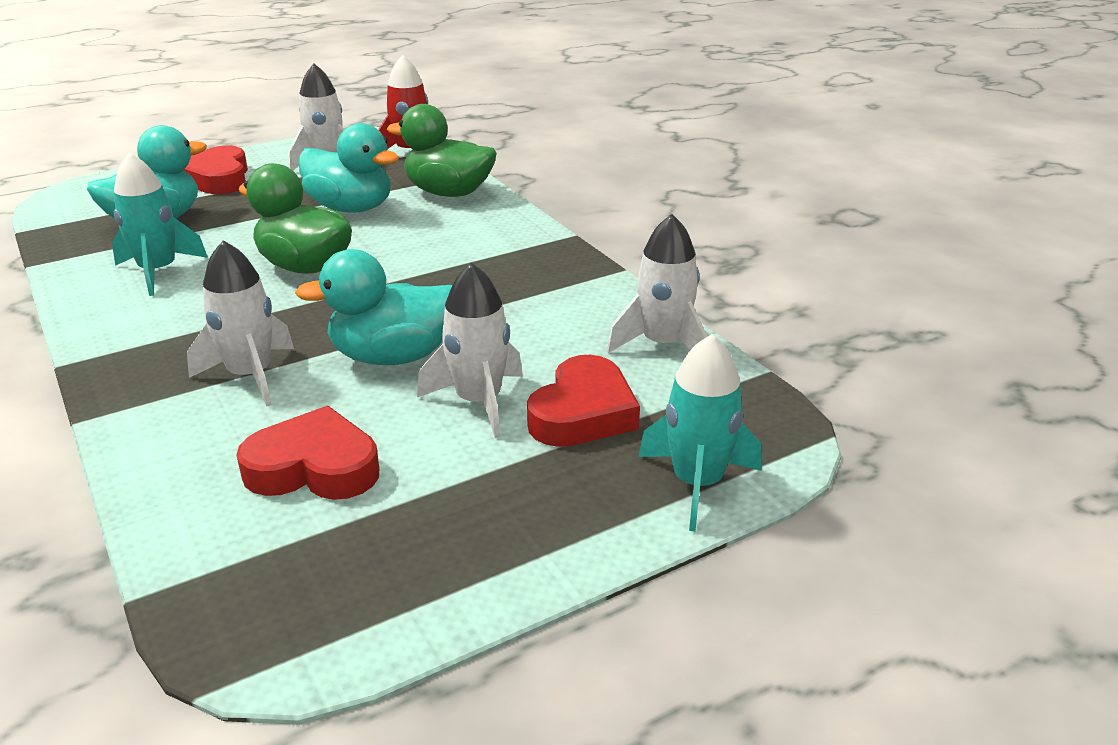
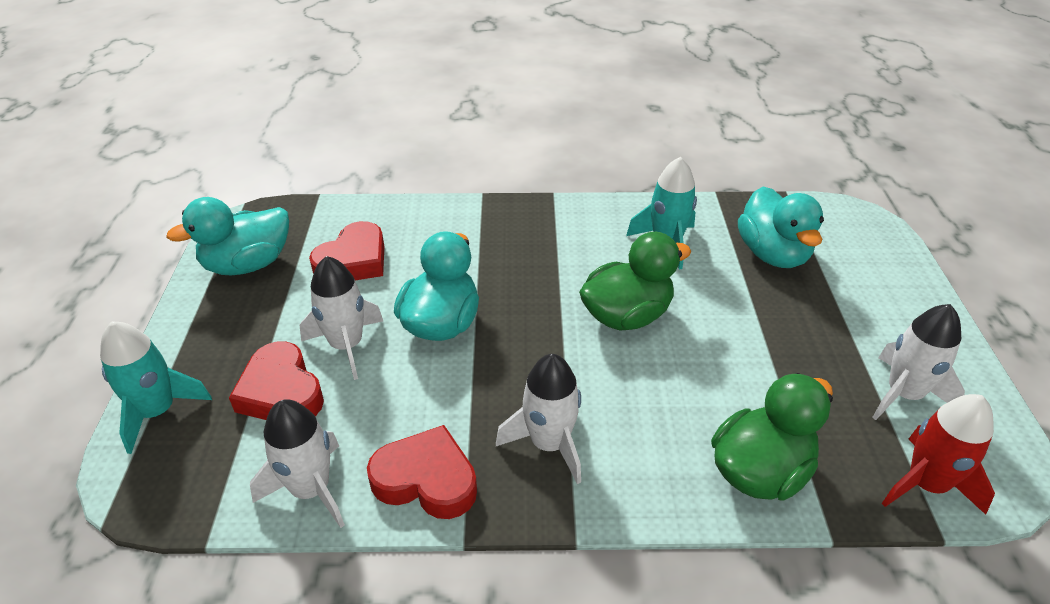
camera: 120 degrees right, 10 degrees up
red heart [184,145,248,194] -> red heart moved to [367,425,477,519]
white rocket [187,240,294,407] -> white rocket moved to [496,354,581,484]
turquoise duck [299,123,399,213] -> turquoise duck moved to [166,197,289,275]

